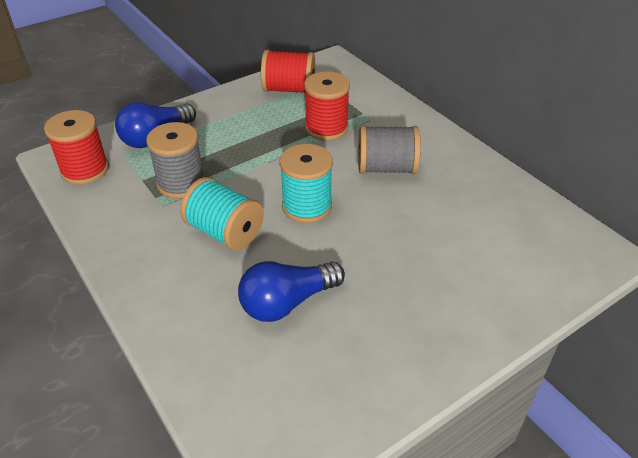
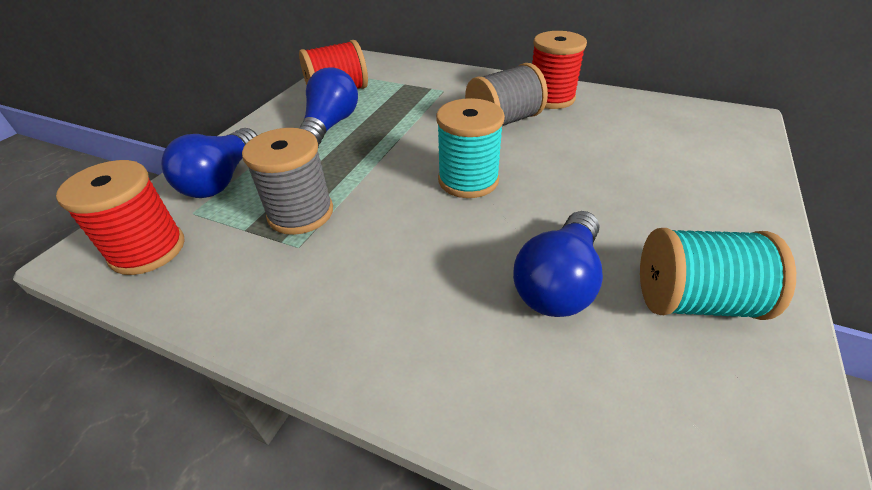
camera: 30 degrees left, 0 degrees up
turquoise spool [180,177,264,251] -> turquoise spool moved to [640,228,796,320]
red spool [304,71,350,141] -> red spool moved to [532,31,587,109]
none -> blue light bulb [300,68,358,147]

